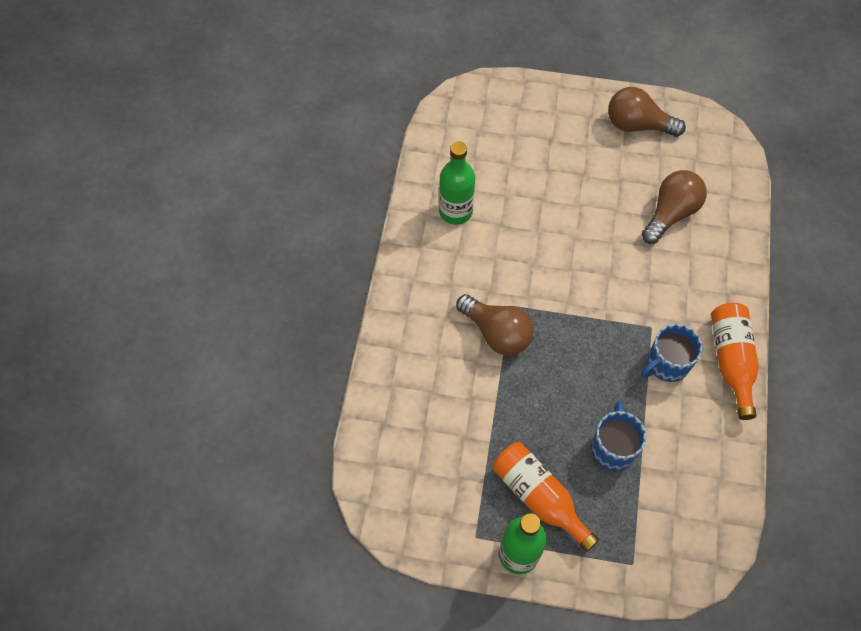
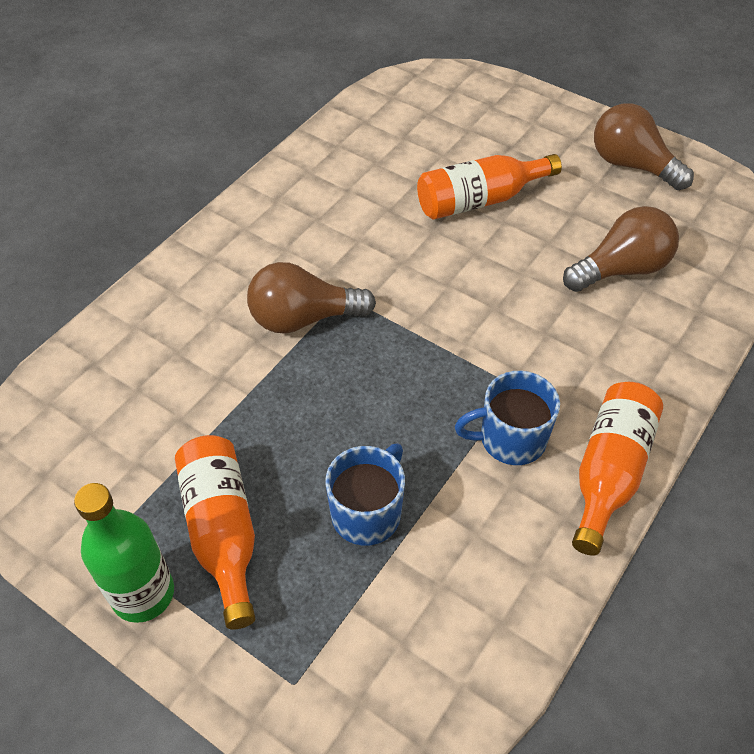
camera: 25 degrees right, 10 degrees down
green bottle [439,141,475,225] -> none
brown light bulb [456,294,533,356] -> brown light bulb turned 105 degrees clockwise [247,262,376,334]
none -> orange bottle [417,154,562,219]

